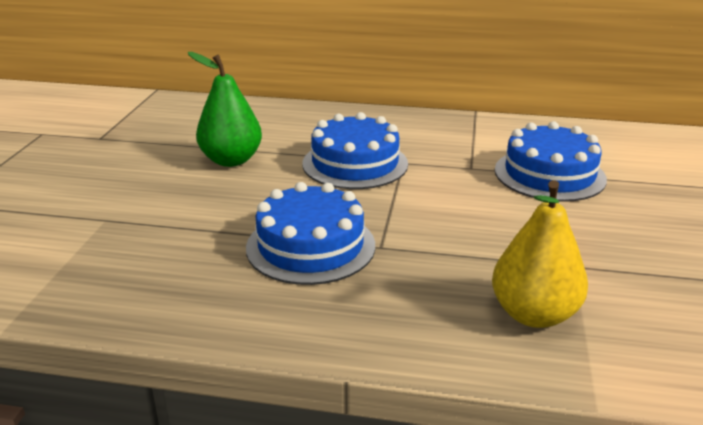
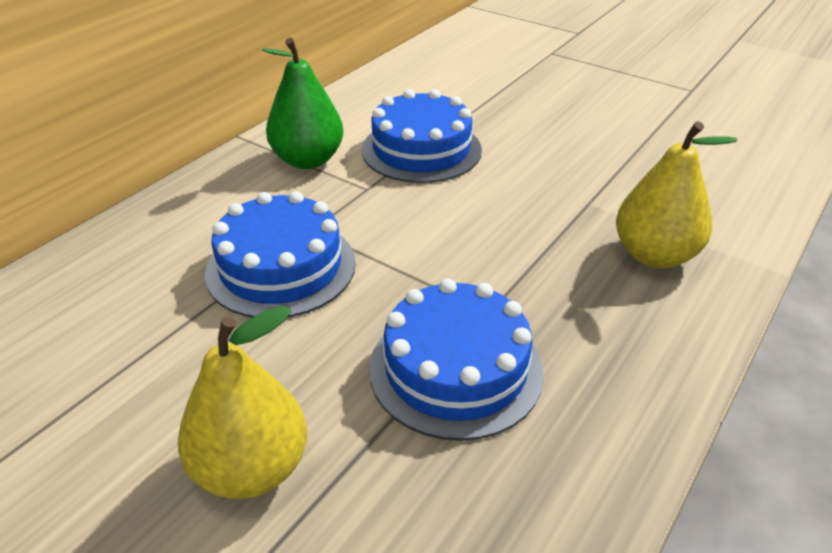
camera: 65 degrees left, 10 degrees up
green pear [188,52,262,167] -> green pear moved to [262,38,343,169]
none -> yellow pear [178,306,307,499]

